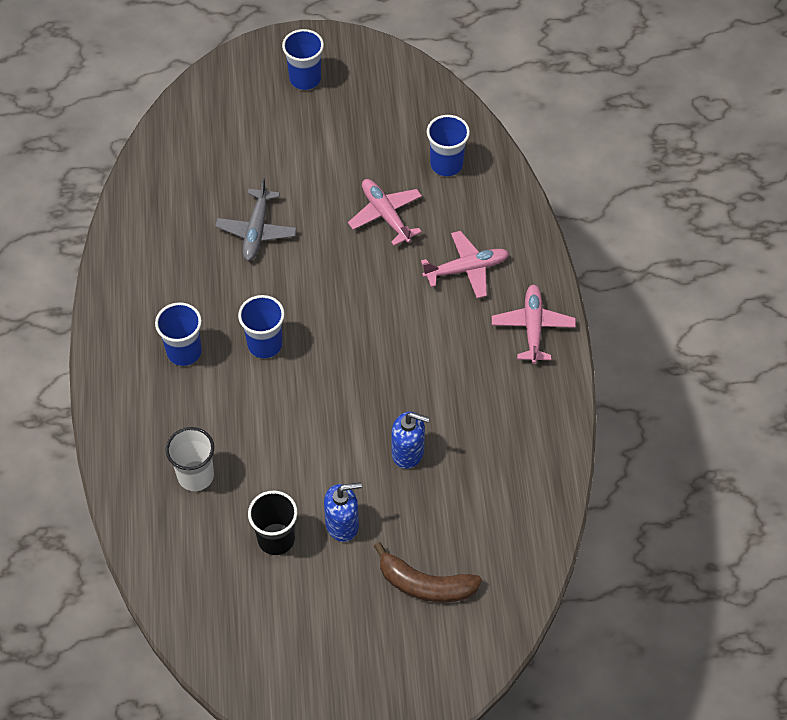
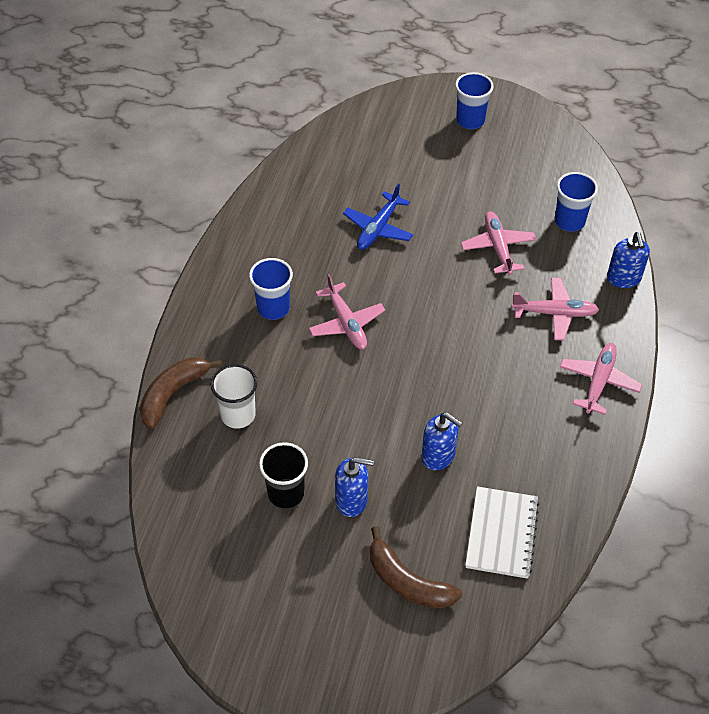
camera: 20 degrees right, 5 degrees down
grey plane [215,178,297,261] -> blue plane [343,184,413,250]
blue cup [238,295,285,358] -> pink plane [308,274,385,349]
none -> brown banana [139,357,222,429]
none -> white notebook [465,486,539,579]
none -> blue soap dispenser [607,232,650,288]

